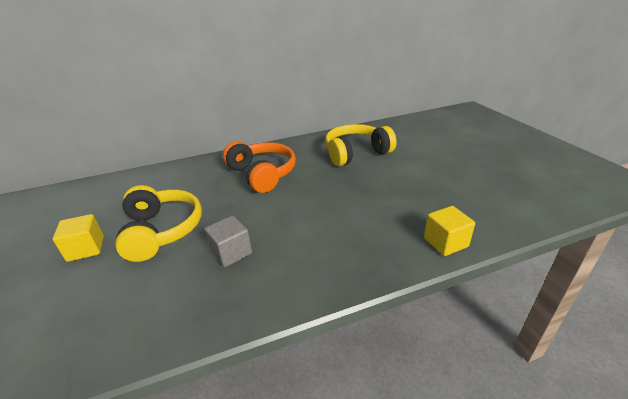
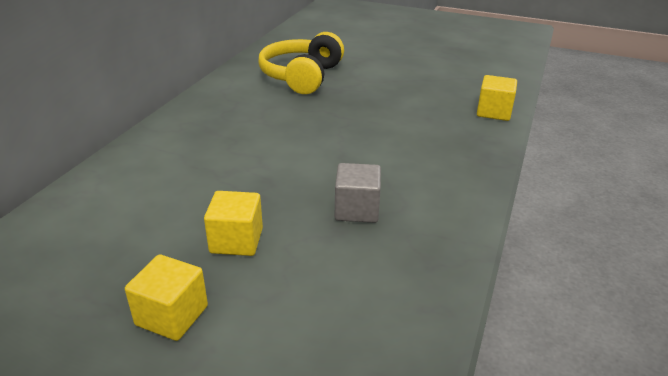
camera: 50 degrees left, 0 degrees up
yellow headphones [115,185,202,262] -> yellow cube [204,191,263,256]
orange headphones [223,141,296,193] -> none

